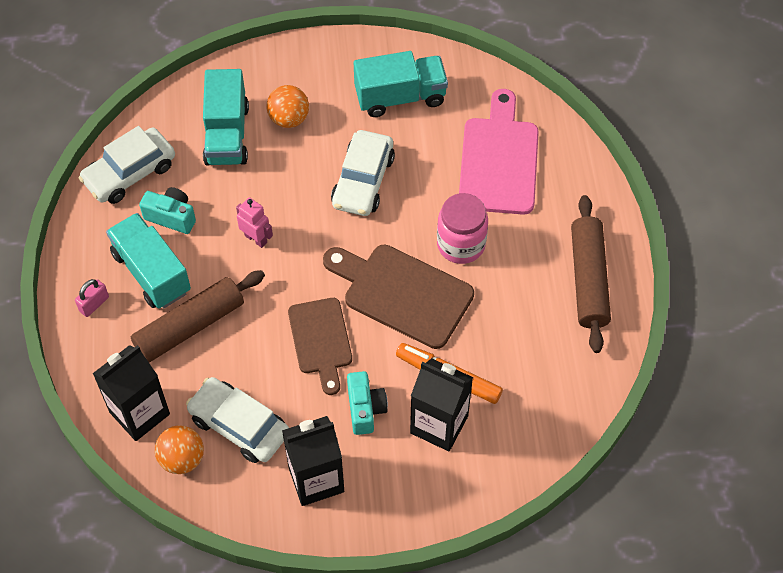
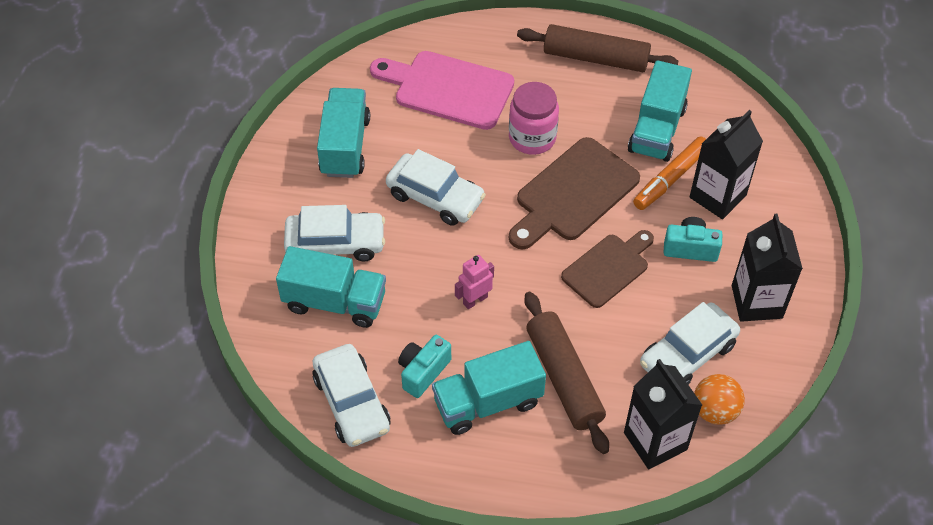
camera: 75 degrees left, 5 degrees down
pink padlock [75,279,109,317] -> none
orange ball [267,85,309,128] -> white car [284,205,385,262]
brown cutting board [288,298,352,395] -> brown cutting board turned 45 degrees counterclockwise [561,230,654,308]
none -> turquoise truck [628,60,692,162]

